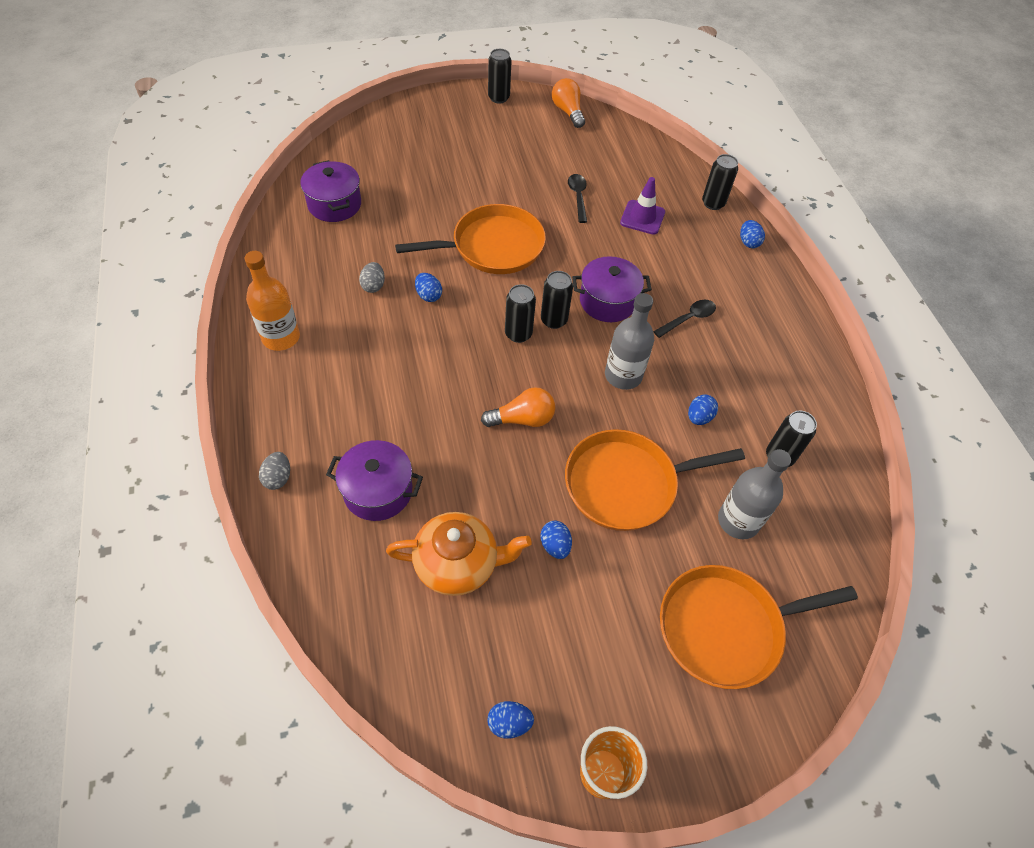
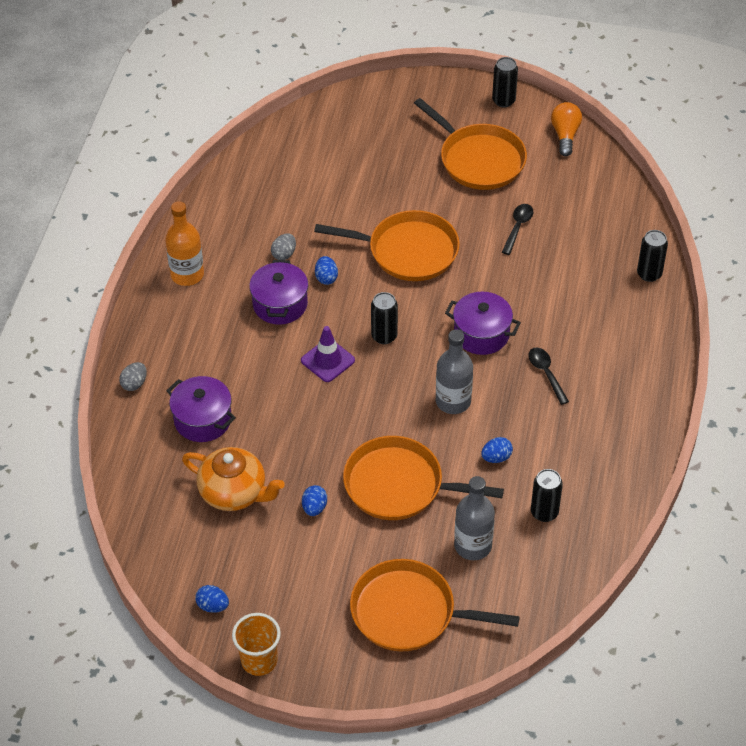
camera: 30 degrees right, 5 degrees down
purple pot [300,160,361,222] -> purple pot moved to [249,260,308,325]
orange light bulb [481,387,555,427] -> none
black can [541,271,573,329] -> none
purple traffic cone [620,177,665,235] -> purple traffic cone moved to [301,326,355,382]
black spoon [653,300,716,338] -> black spoon turned 105 degrees counterclockwise [528,347,569,405]
blue egg [740,220,765,248] -> none
none -> orange pan [414,98,527,190]

